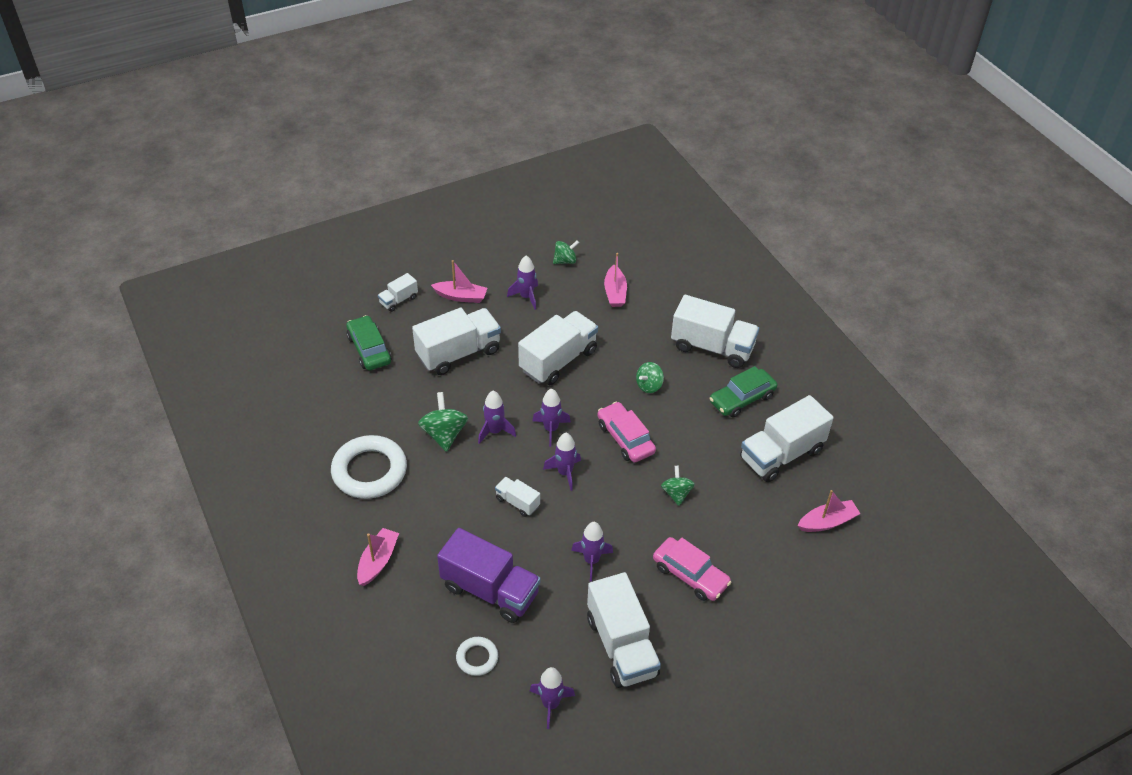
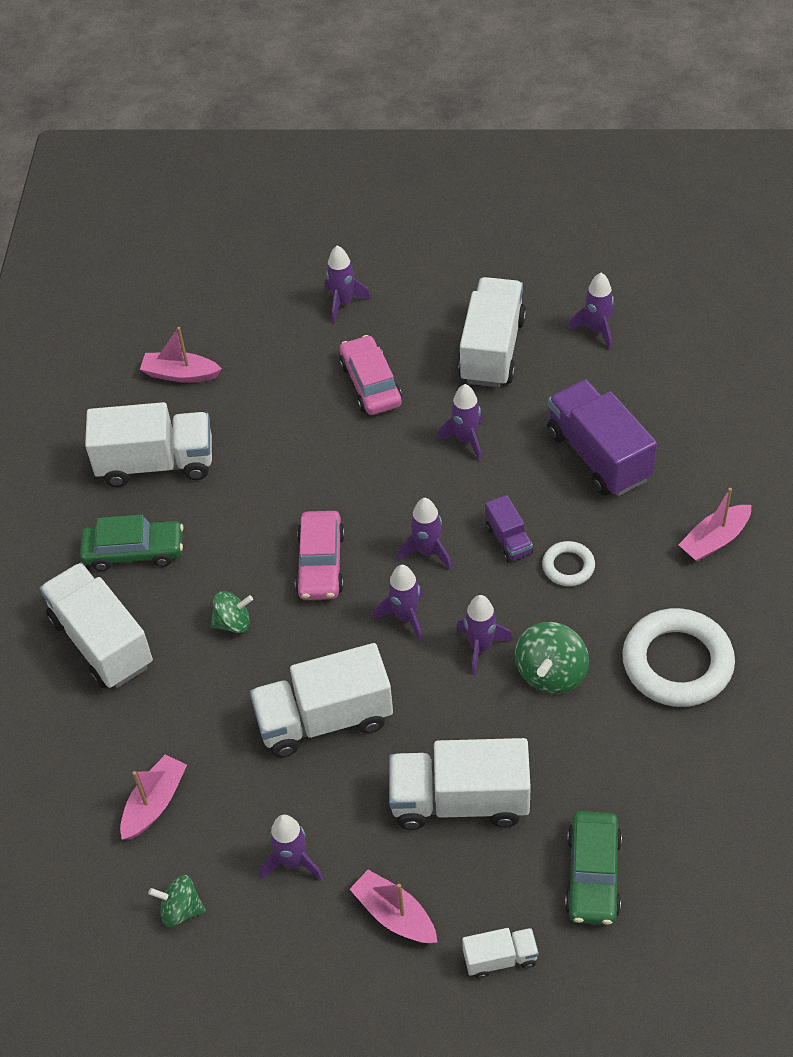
camera: 145 degrees left, 5 degrees up
white ring [456,637,498,676] -> white ring moved to [542,541,595,586]
white truck [495,477,540,517] -> purple truck [485,495,533,563]
green spinning top [661,466,695,506] -> none
none -> purple rocket [325,245,371,323]

